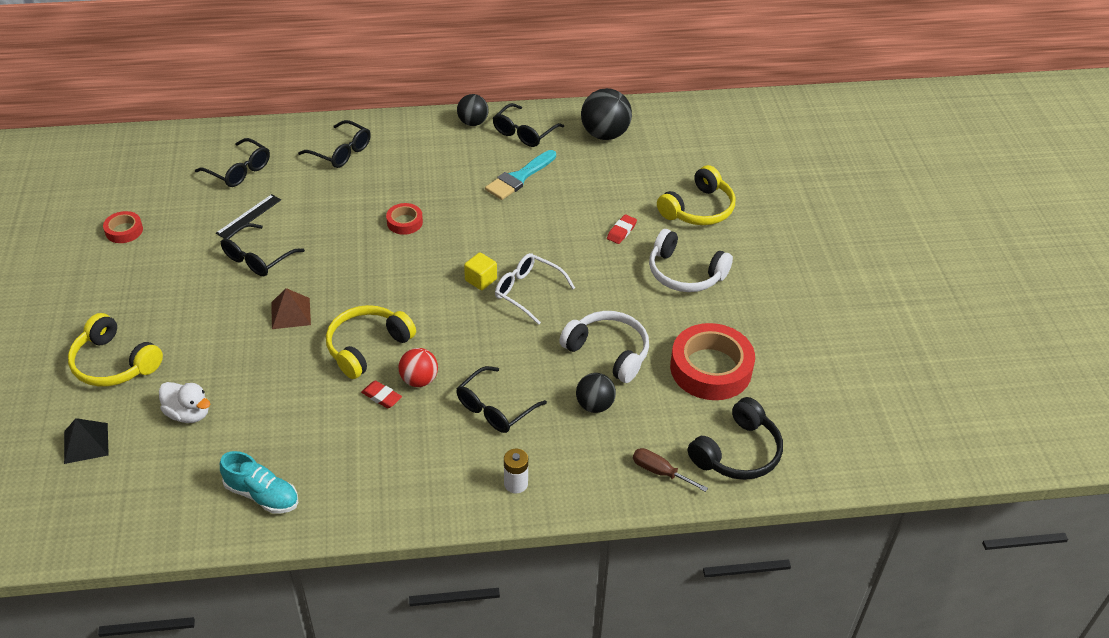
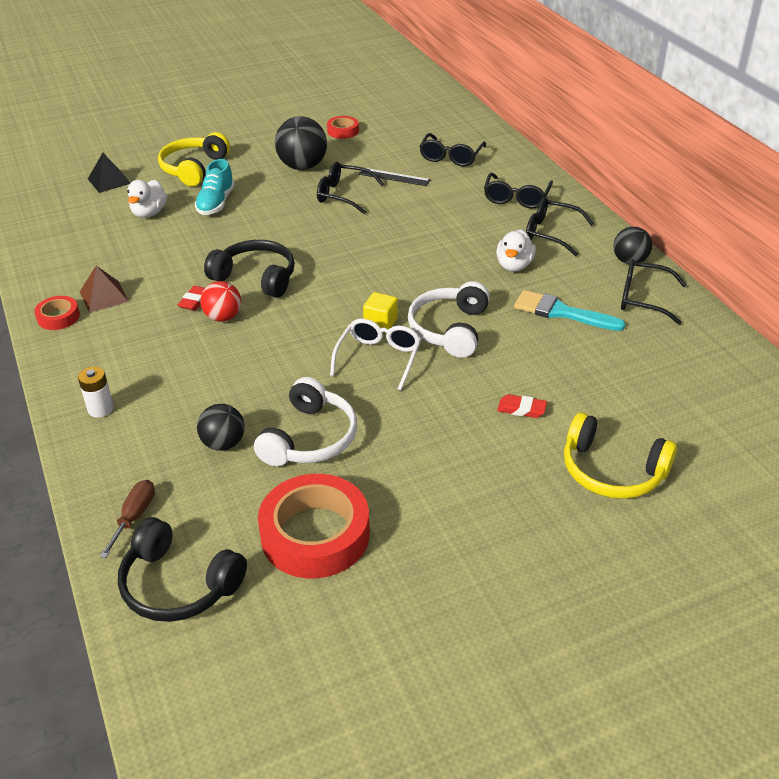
camera: 75 degrees right, 5 degrees down
turquoise shoe [220,451,298,514] -> turquoise shoe moved to [195,159,235,215]
brown pyramid [271,288,311,329] -> brown pyramid moved to [80,266,129,313]
yellow headphones [326,305,416,379] -> black headphones [204,240,295,298]
red tape [386,203,423,235] -> red tape moved to [34,296,80,330]
black glasses [456,366,547,433] -> black glasses moved to [526,197,594,256]
black ball [581,88,632,140] -> black ball moved to [275,116,327,170]
white headphones [649,229,733,292] -> white headphones moved to [408,281,490,358]
none -> white duck [496,229,536,272]

